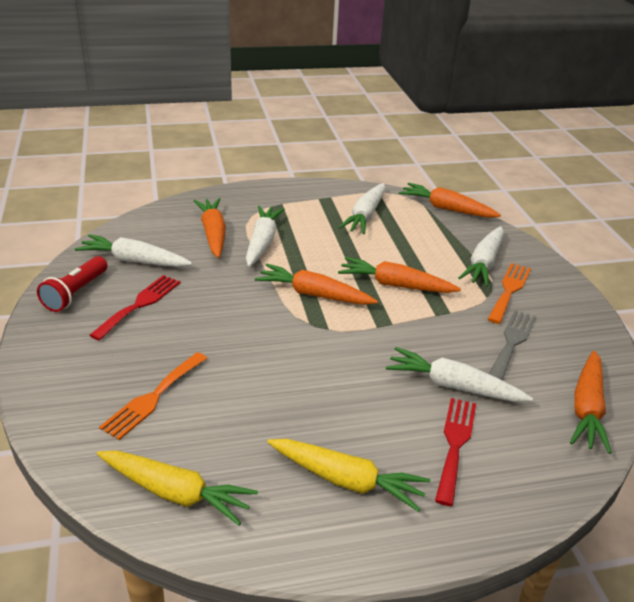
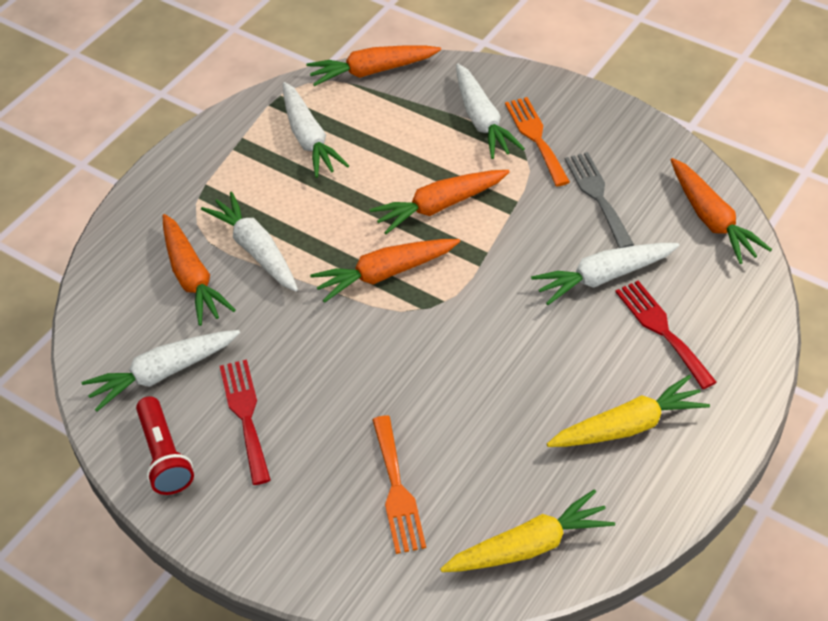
camera: 40 degrees left, 15 degrees up
orange carrot [194,198,226,258] -> orange carrot turned 150 degrees counterclockwise [163,214,236,326]

